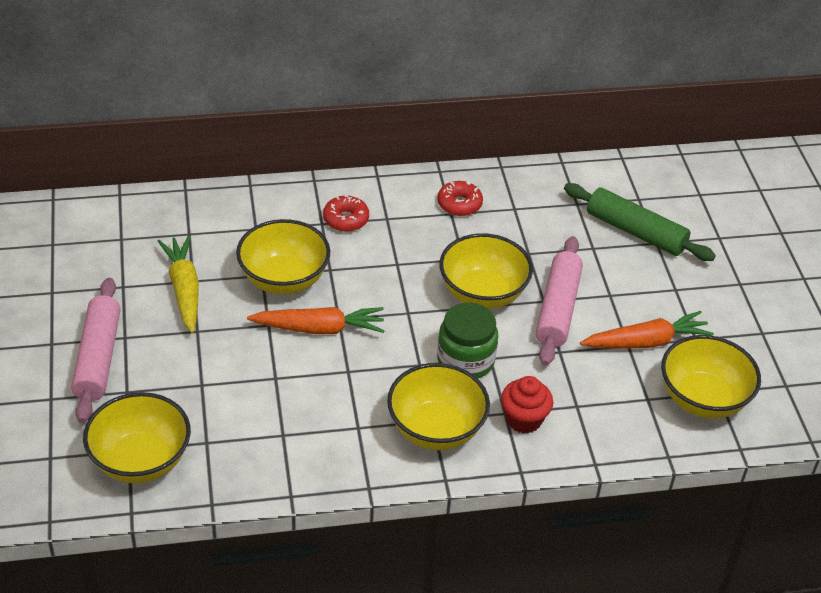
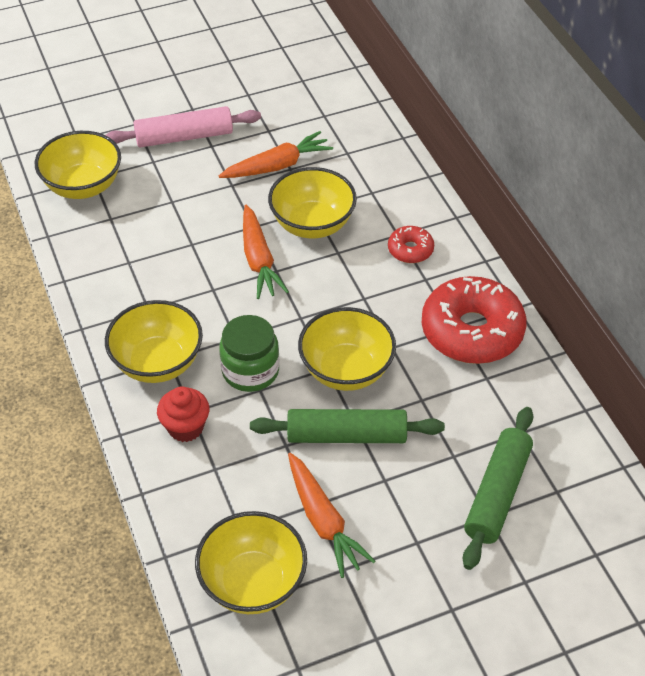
camera: 80 degrees right, 5 degrees up
yellow carrot [158,235,199,333] -> orange carrot [219,131,333,178]
red donut [437,181,483,216] -> red donut [422,276,526,364], size x2.11
pink rolling pin [536,236,583,366] -> green rolling pin [250,409,445,443]

